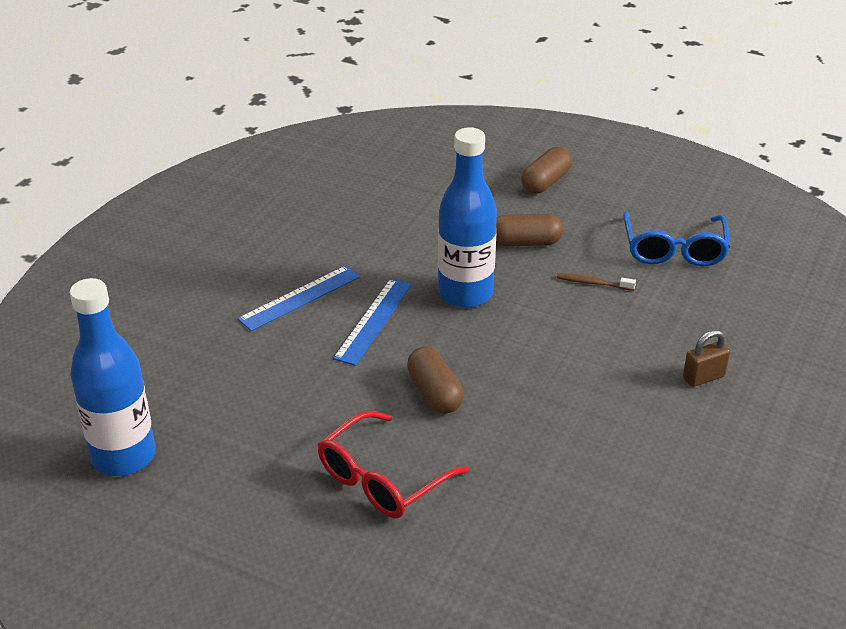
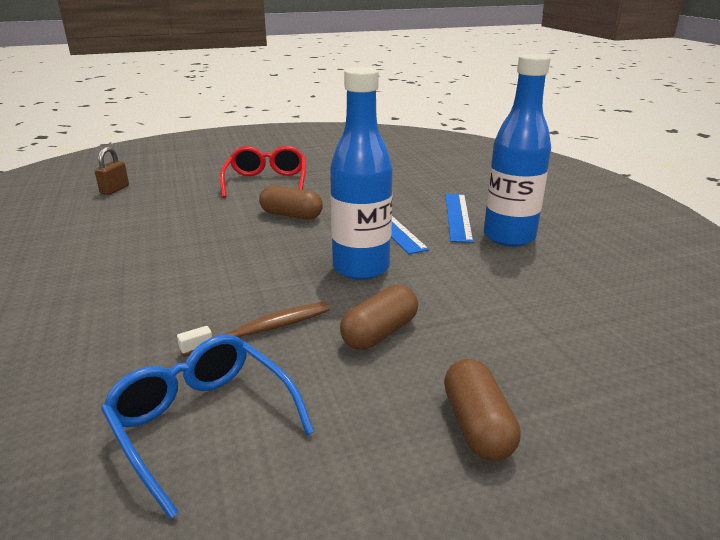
camera: 135 degrees right, 10 degrees down
blue bottle [70,278,156,476] -> blue bottle moved to [484,54,551,247]
brown toothbrush [557,273,636,291] -> brown toothbrush [177,302,330,357], size x1.59
brown padlock [683,330,730,387] -> brown padlock moved to [95,147,129,195]

